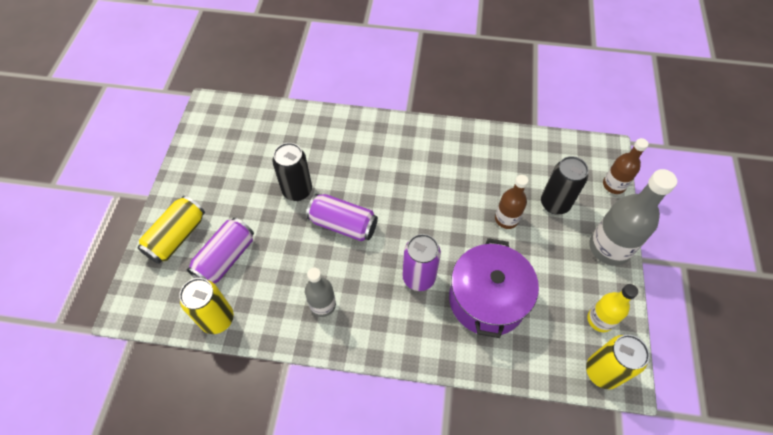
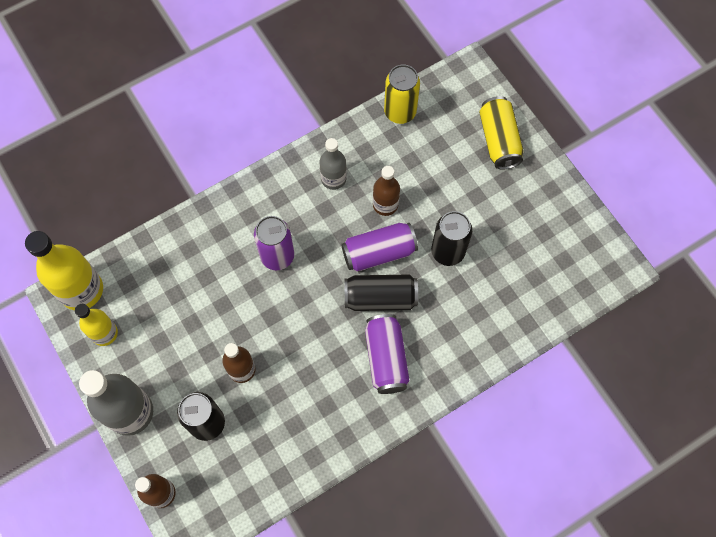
camera: 140 degrees right, 10 degrees up
purple can [187,218,254,284] -> purple can moved to [365,314,410,394]
purple pot [449,238,539,338] -> none
yellow can [586,335,650,389] -> yellow bottle [25,231,103,310]
none -> black can [345,274,418,311]
none -> brown bottle [373,166,400,216]

